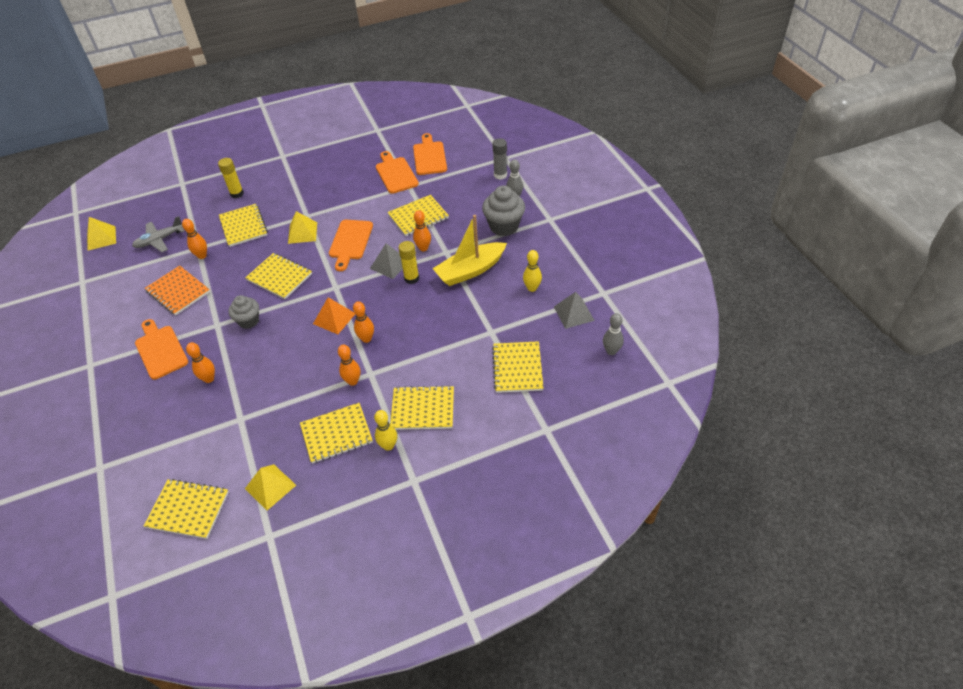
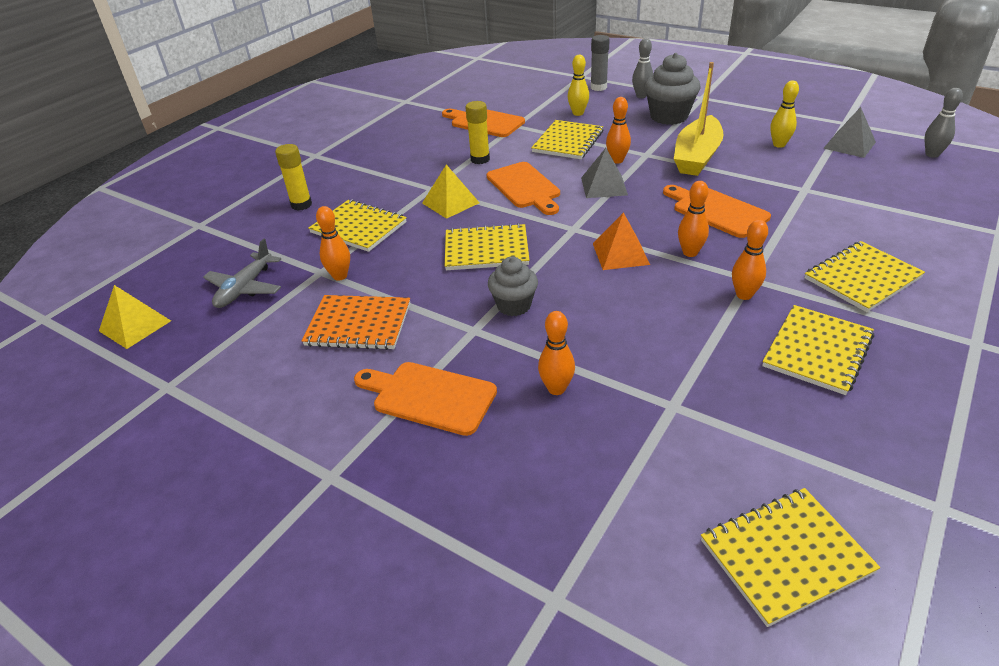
camera: 35 degrees left, 10 degrees down
yellow pyramid [245,464,296,510] -> none
yellow bowling pin [374,410,397,451] -> yellow bowling pin moved to [568,55,589,116]
yellow glue stick [398,241,419,284] -> yellow glue stick moved to [465,101,490,164]
orange cutting board [413,133,447,175] -> orange cutting board moved to [663,185,771,238]
yellow notebook [492,341,544,393] -> none

